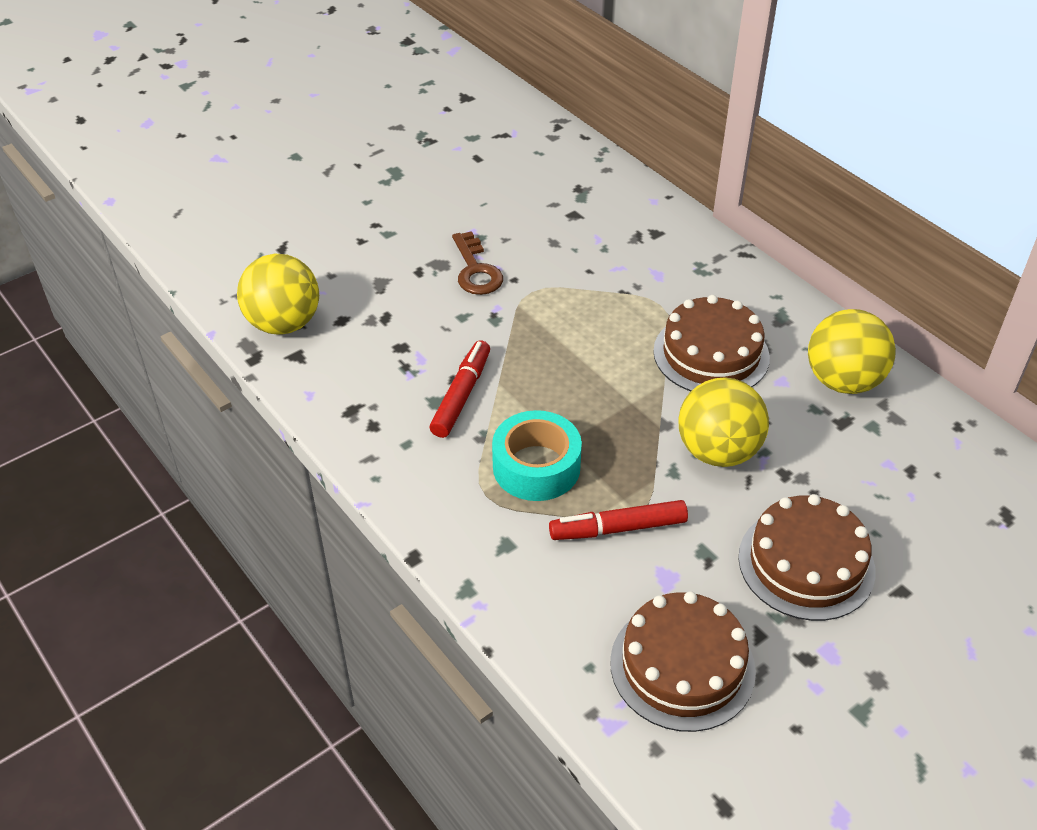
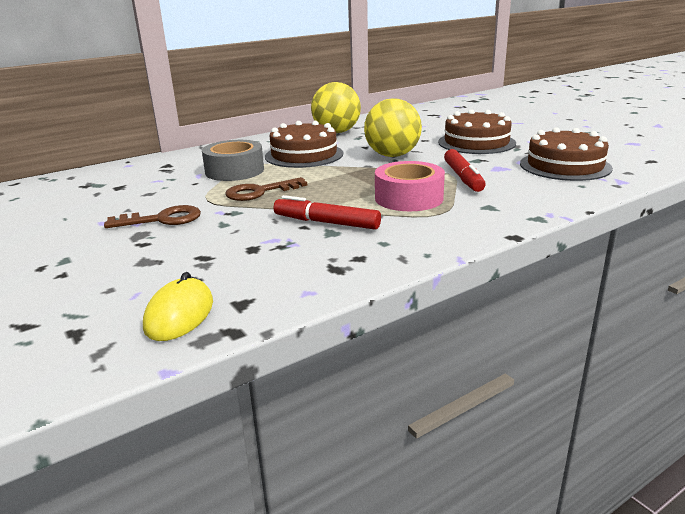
camera: 85 degrees left, 20 degrees down
yellow ball [237,254,319,335] -> yellow mouse [143,272,213,341]
turquoise tape [492,410,582,501] -> pink tape [375,161,445,211]
none -> grey tape [202,140,264,181]
none -> brown key [225,177,307,201]

